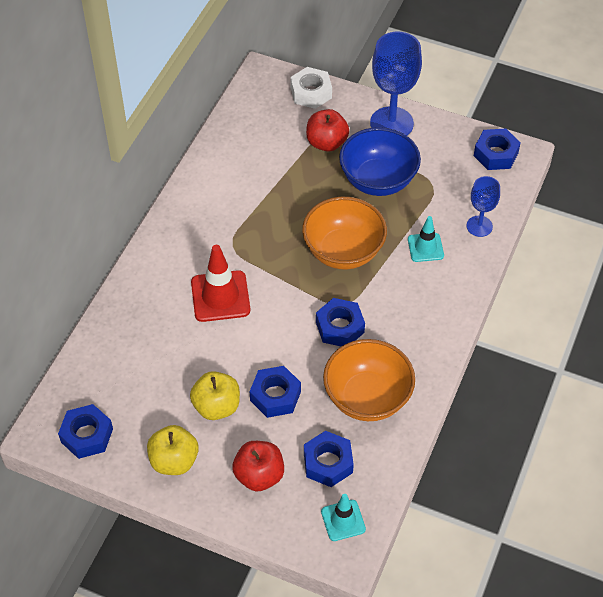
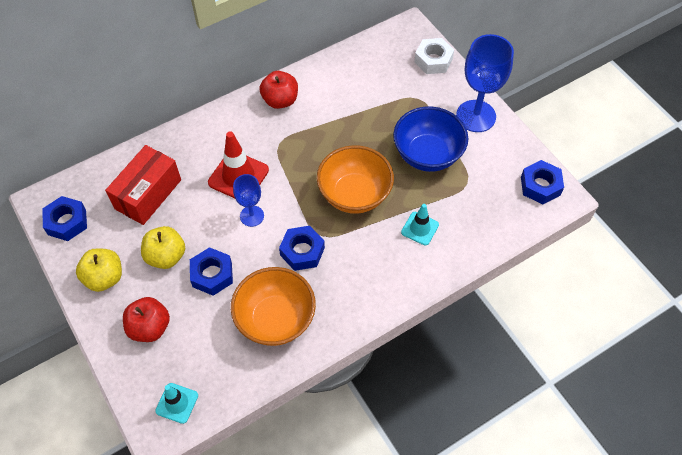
camera: 35 degrees right, 5 degrees up
blue nut [304,431,354,487] -> none
red apple [306,109,349,152] -> red apple moved to [259,71,298,109]
blue goblet [467,176,500,237] -> blue goblet moved to [233,174,264,227]
none -> red box [105,145,181,225]

